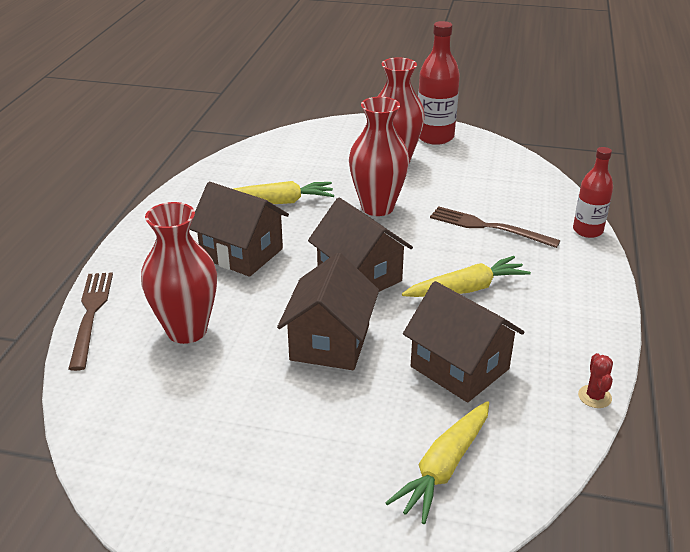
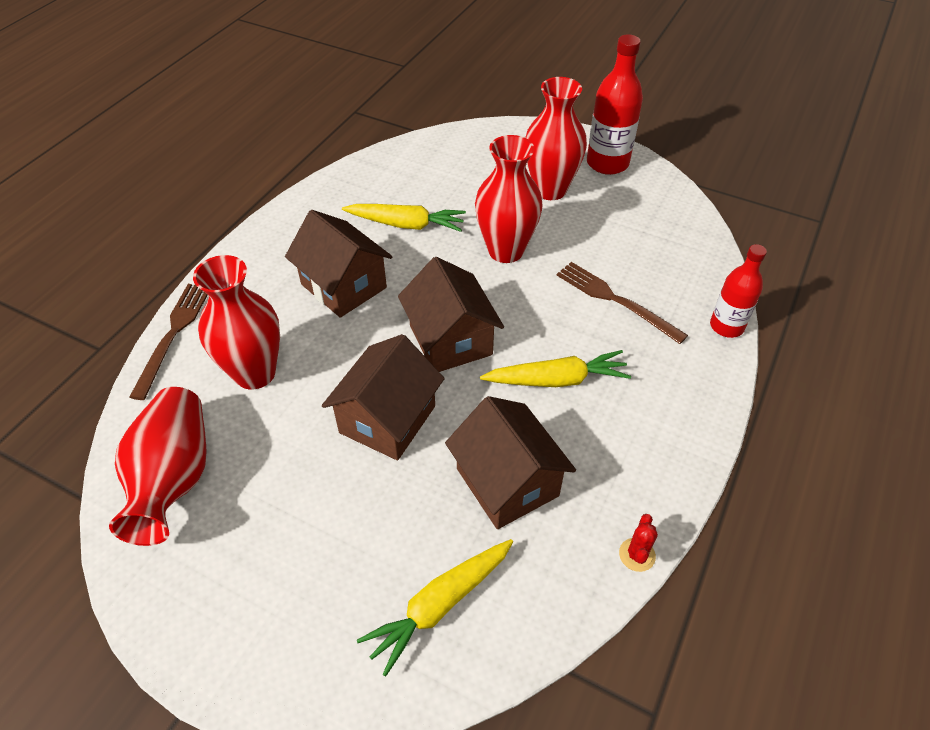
camera: 15 degrees right, 15 degrees up
none -> red vase [109,387,206,546]

